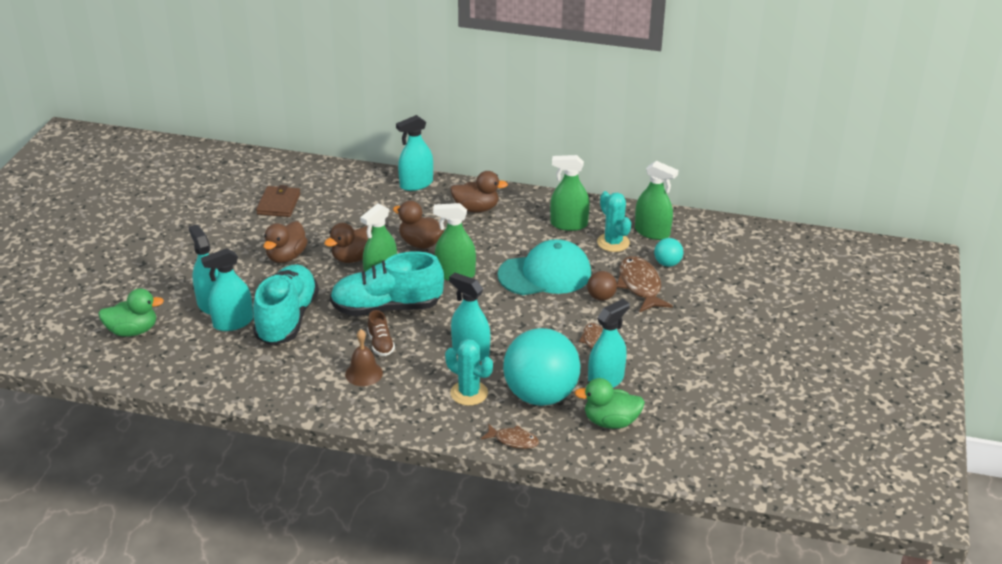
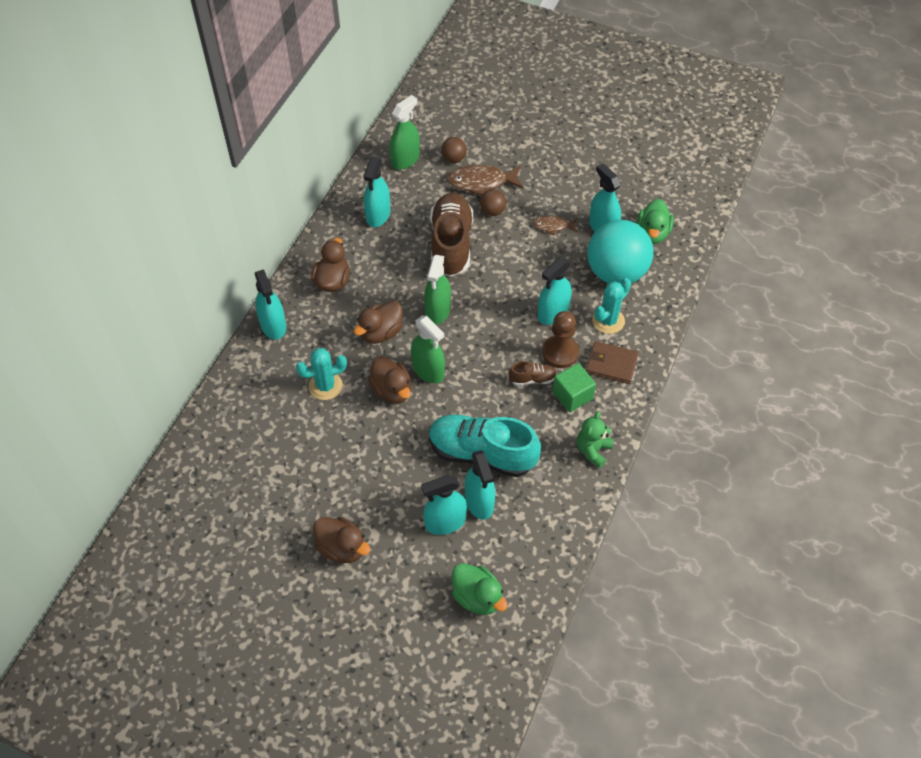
camera: 80 degrees left, 20 degrees up
green duck [98,288,164,337] -> green duck turned 135 degrees clockwise [452,563,508,615]
brown wallet [256,185,301,217] -> brown wallet moved to [586,341,638,384]
brown duck [263,221,308,263] -> brown duck moved to [313,517,370,563]
turquoise shoe [330,251,444,316] -> none
brown bell [345,329,383,386] -> green cube [553,363,596,412]
brown fish [481,423,539,449] -> none
turquoise cap [498,239,591,295] -> brown shoe [430,193,473,277]
green spray bottle [550,155,590,231] -> turquoise spray bottle [364,158,390,227]
turquoise cactus [597,191,631,252] -> turquoise cactus moved to [296,348,347,400]
turquoise ball [654,238,683,267] -> brown ball [441,137,467,163]
none -> brown pawn [542,311,579,368]
none -> green teddy bear [577,411,614,468]

